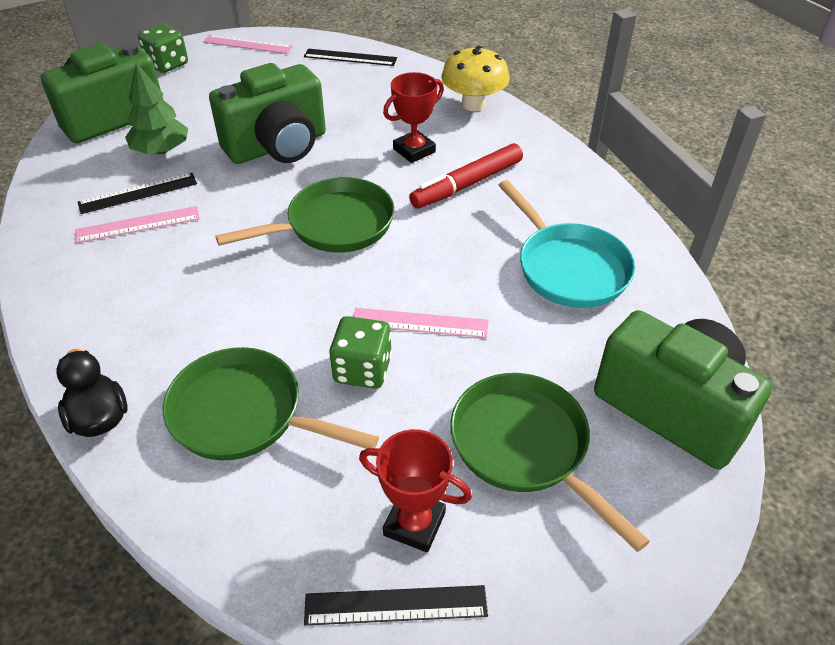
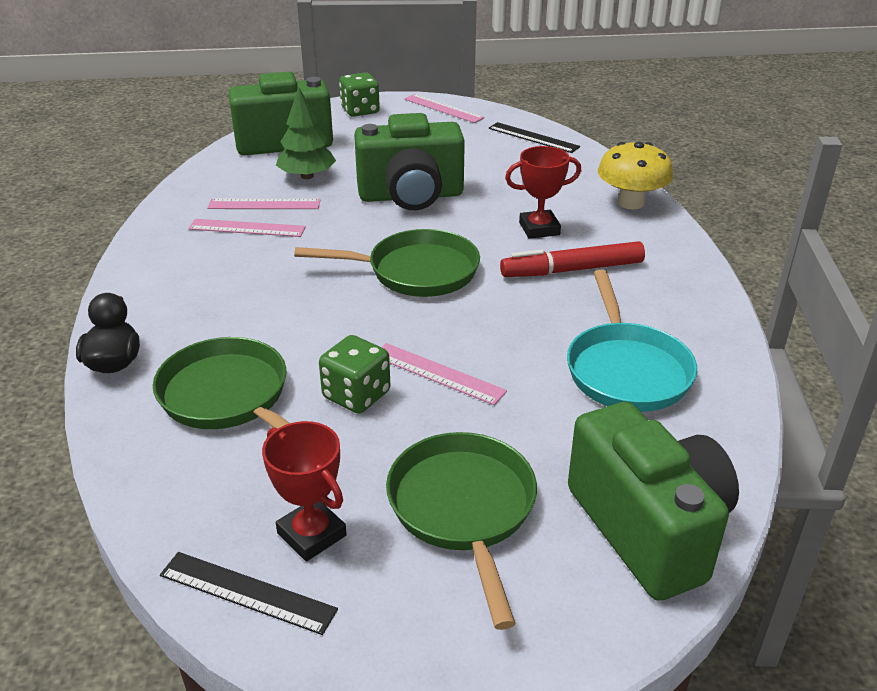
camera: 25 degrees right, 10 degrees down
black ruler [78,173,197,214] -> pink ruler [207,199,321,209]

